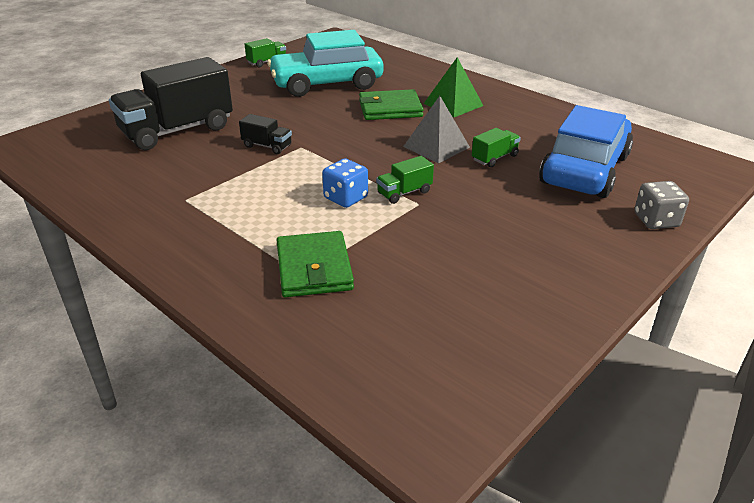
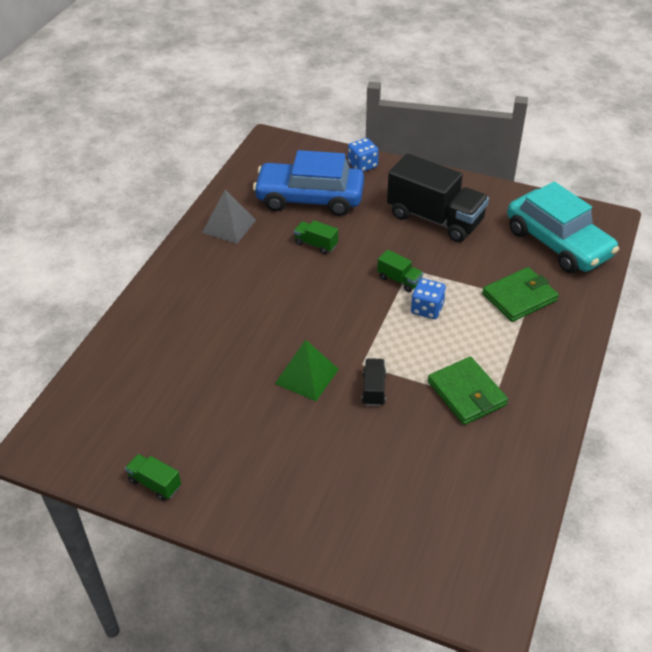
camera: 110 degrees left, 10 degrees up
black truck [109,57,233,150] -> black truck moved to [387,153,489,242]
turquoise car [267,30,383,97] -> turquoise car moved to [507,182,619,273]
green wallet [359,89,424,120] -> green wallet moved to [428,357,508,425]
grey pyramid [403,96,470,163] -> grey pyramid moved to [202,190,256,244]
green pyramid [424,57,483,117] -> green pyramid moved to [275,340,339,401]
grey dice [634,181,689,229] -> blue dice [348,138,379,172]

